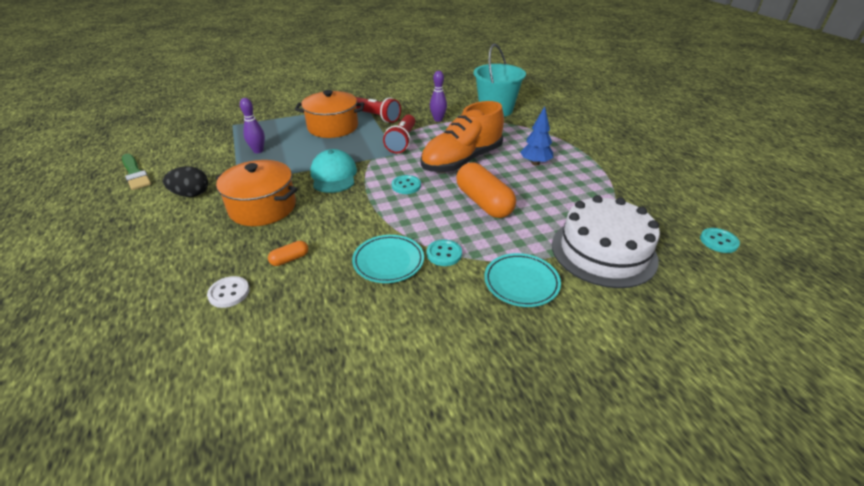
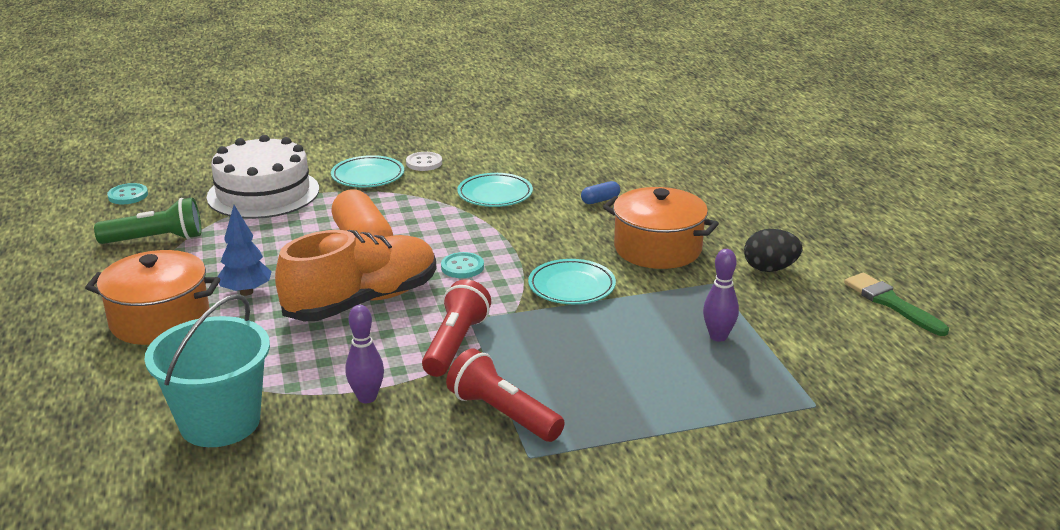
camera: 175 degrees left, 10 degrees down
white button [207,276,250,308] -> white button moved to [406,152,442,171]
orange capsule [268,241,308,266] -> blue capsule [581,181,620,204]
orange pot [295,90,365,138] -> orange pot moved to [85,250,220,345]
turquoise cap [310,149,357,193] -> turquoise plate [528,259,616,304]
turquoise button [427,239,462,266] -> none
none -> green flashlight [94,198,201,244]

